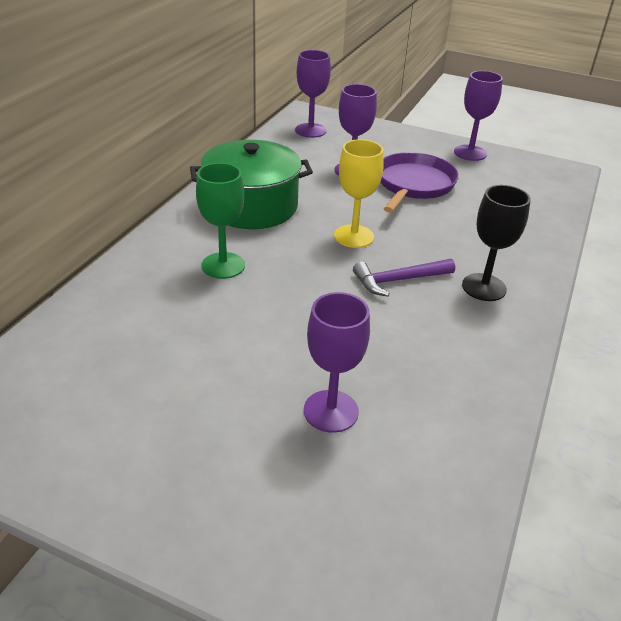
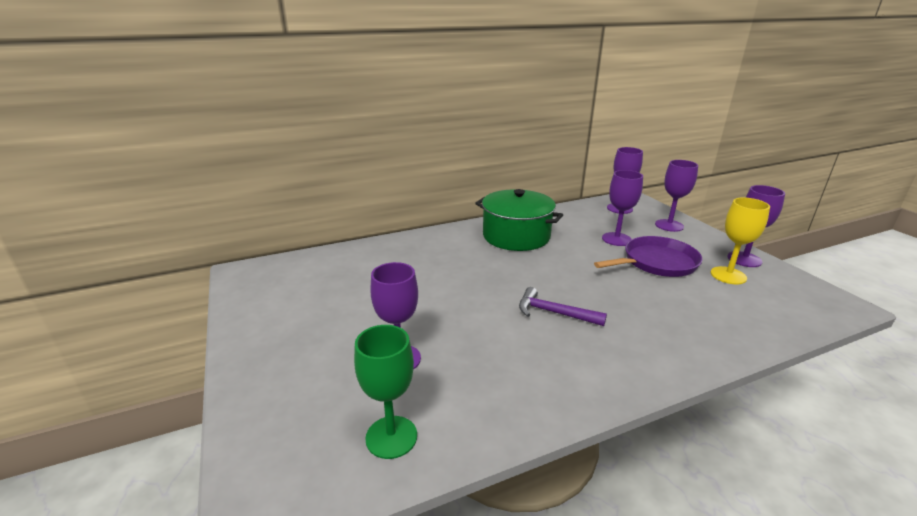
camera: 45 degrees right, 10 degrees down
green goblet [196,163,245,279] -> green goblet moved to [354,325,417,459]
yellow goblet [334,139,384,248] -> yellow goblet moved to [710,197,770,284]
black goblet [462,185,531,301] -> none
none -> purple goblet [655,160,698,232]

